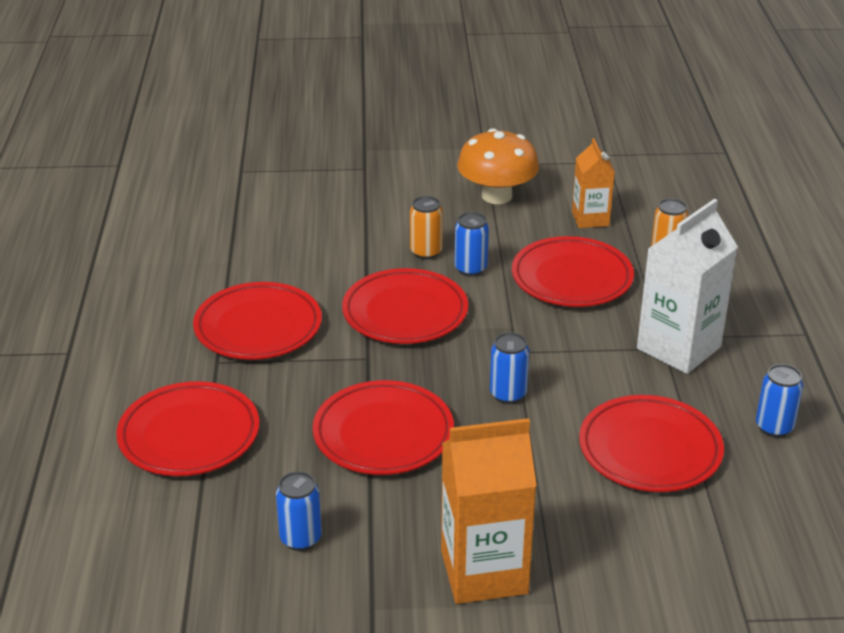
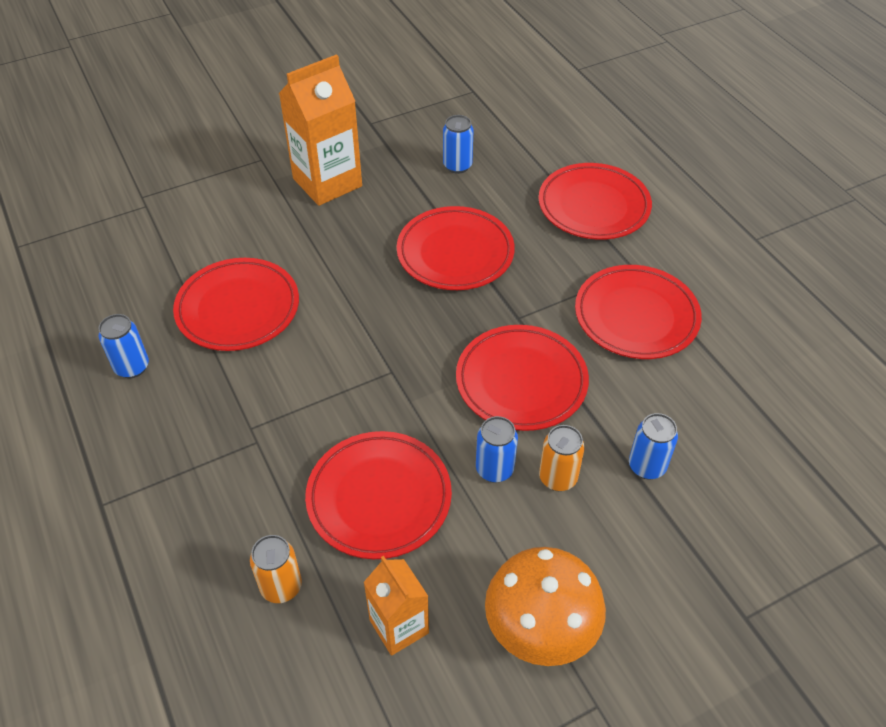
camera: 155 degrees right, 15 degrees up
blue can [490,332,529,404] -> blue can moved to [629,413,678,480]
white carton [637,199,738,374] -> none

